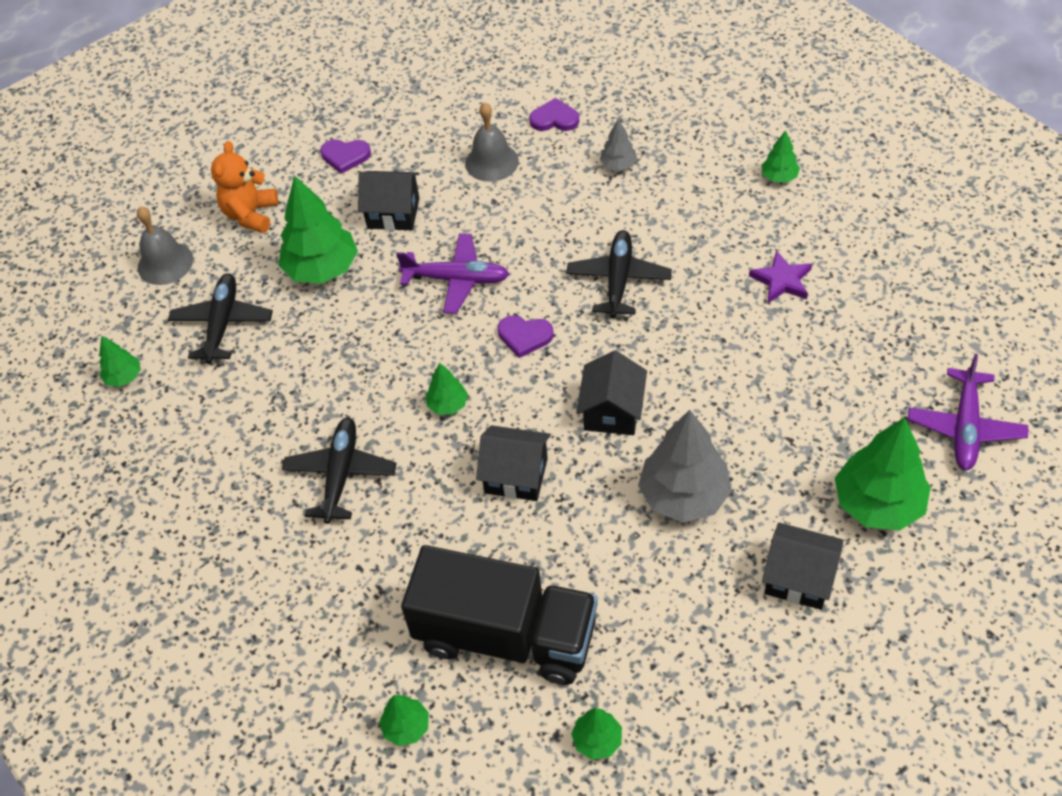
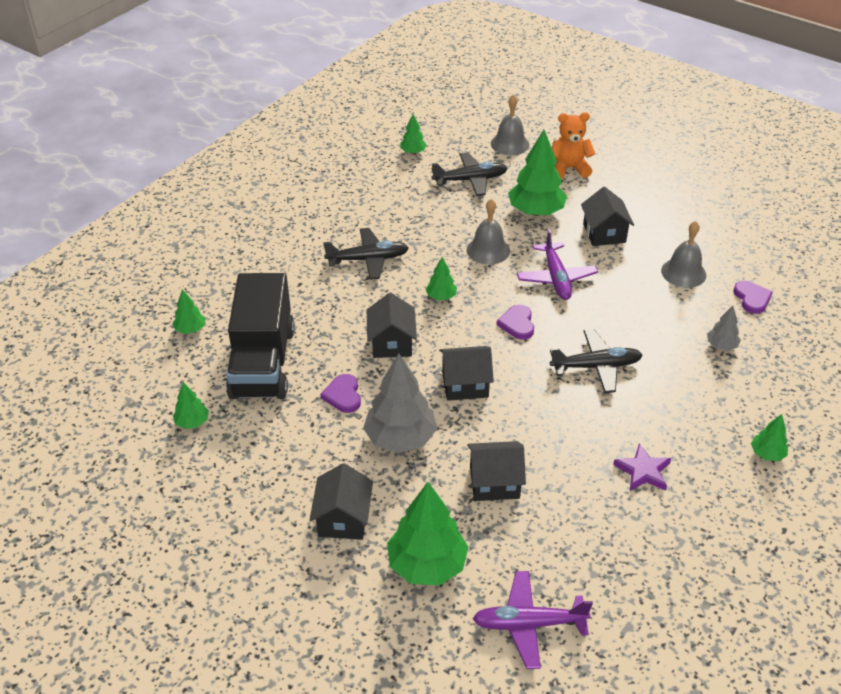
camera: 70 degrees right, 10 degrees down
purple heart [320,139,371,174] -> purple heart moved to [320,374,361,413]
none -> grey bell [467,199,510,265]
none -> black house [467,441,526,501]

